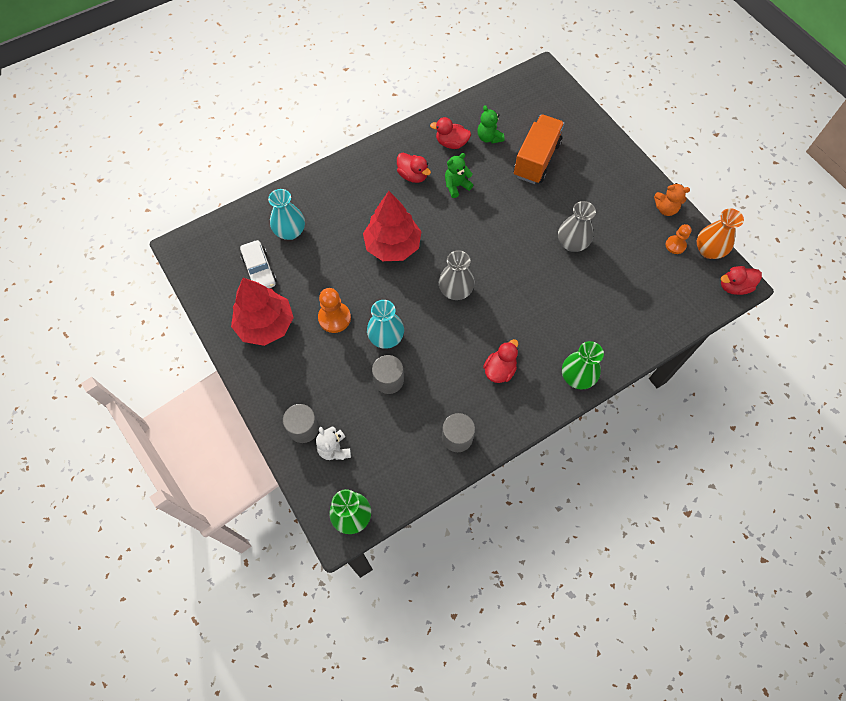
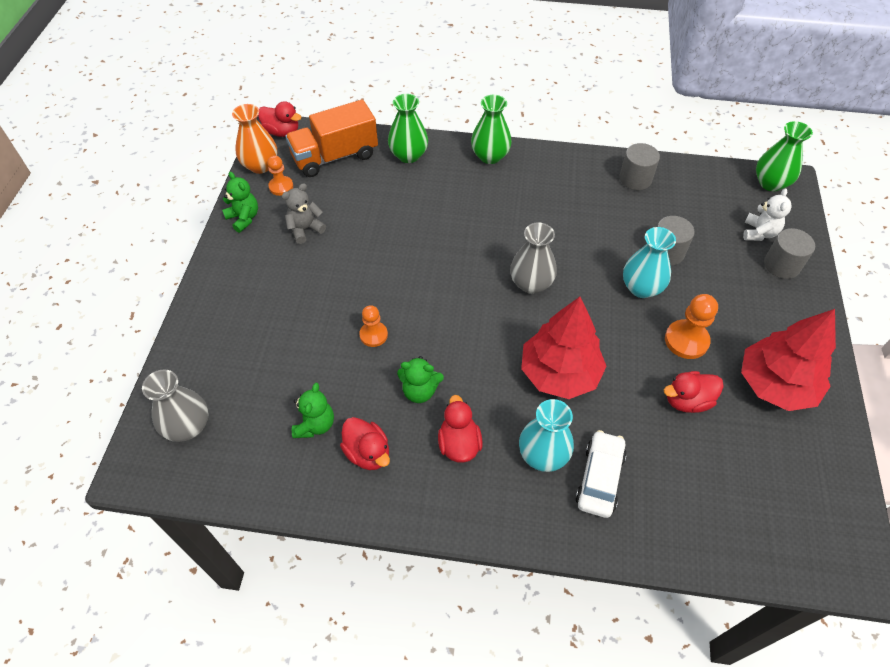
camera: 140 degrees left, 10 degrees down
white car [240,240,277,288] -> white car moved to [575,430,627,518]
turquoise vase [268,189,305,240] -> turquoise vase moved to [519,399,574,472]
red duck [483,339,518,383] -> red duck moved to [664,371,724,413]
orange truck [514,114,565,184] -> orange truck moved to [285,99,378,177]
grey vase [558,201,596,252] -> grey vase moved to [142,370,208,442]
orange teddy bear [654,183,690,216] -> green teddy bear [222,172,258,233]
none -> grey teddy bear [282,183,326,244]
none -> orange pawn [359,305,388,347]
none -> green vase [388,94,428,163]

